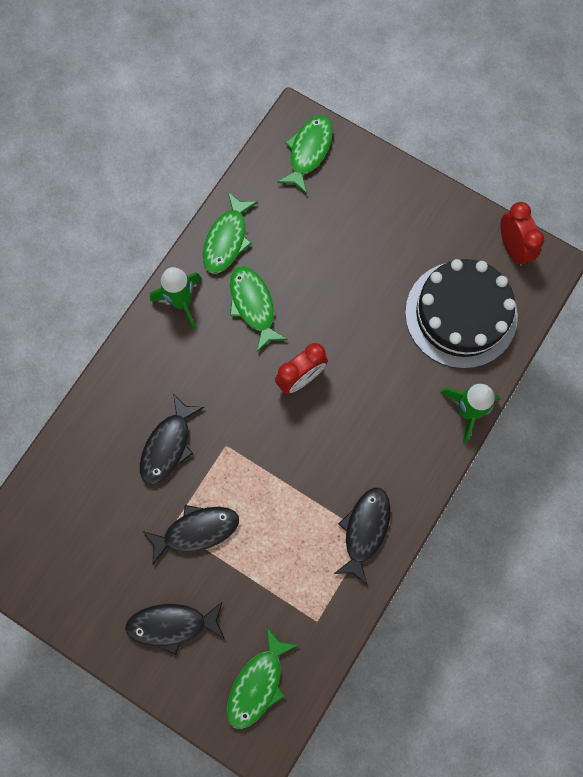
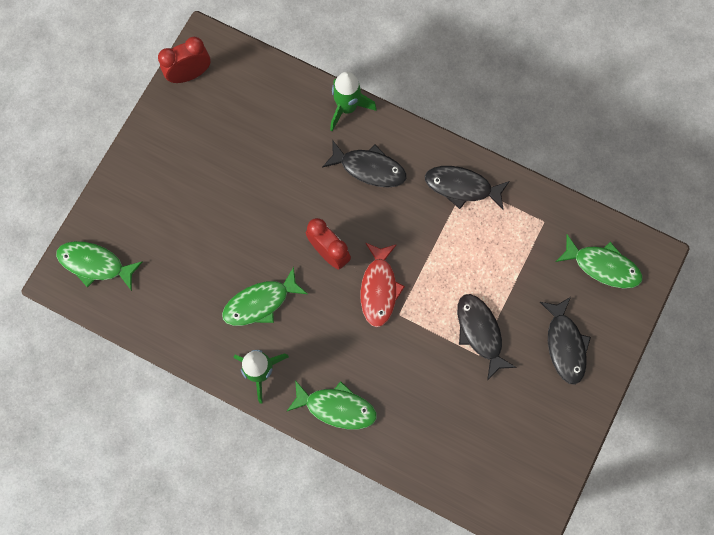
camera: 95 degrees left, 0 degrees up
black fish [140,394,204,485] -> black fish moved to [322,141,406,188]
green fish [203,192,258,274] -> green fish moved to [286,380,377,429]
black cake [405,259,518,369] -> none
none -> red fish [360,242,405,327]

